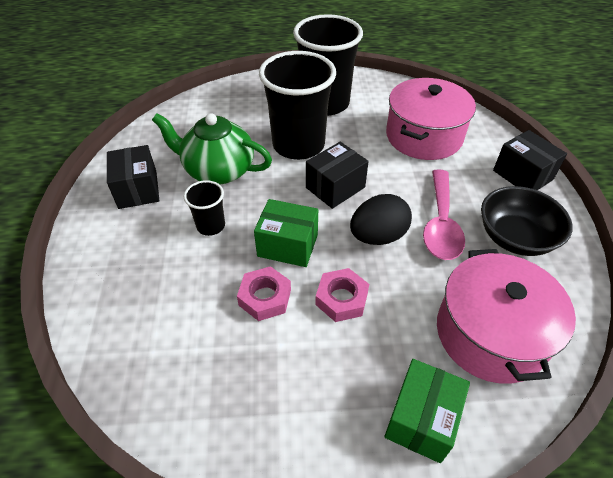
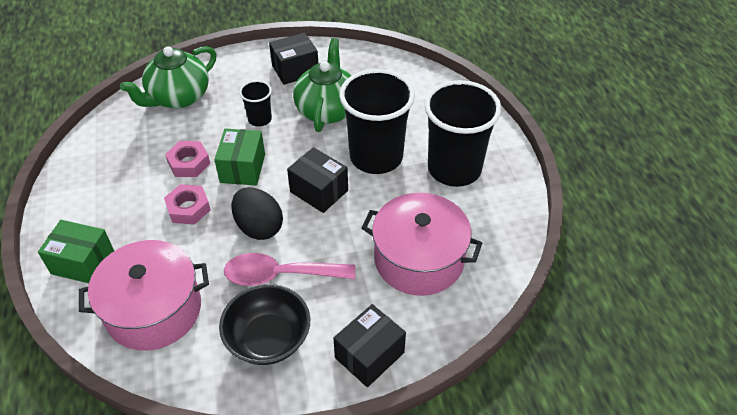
camera: 80 degrees right, 0 degrees up
none -> green teapot [120,46,216,108]

